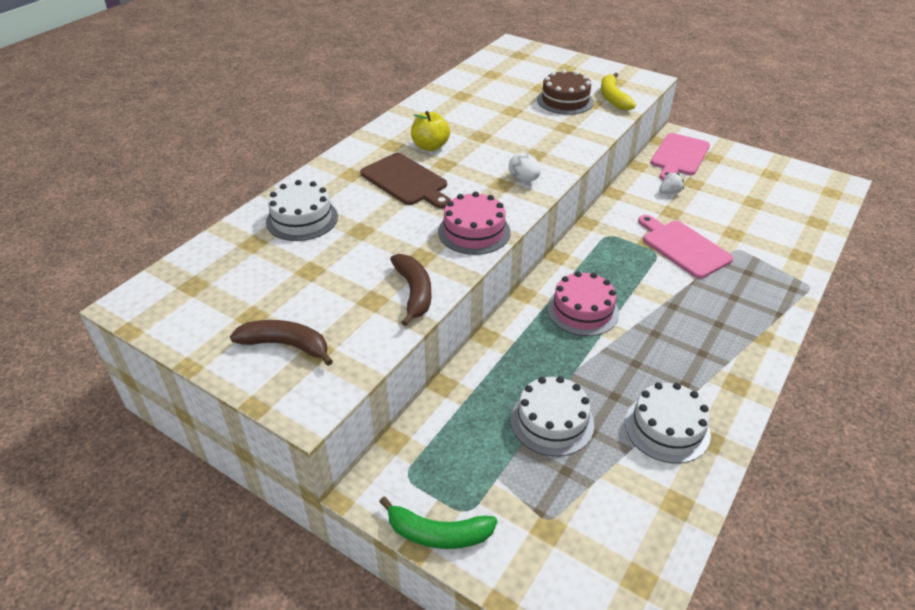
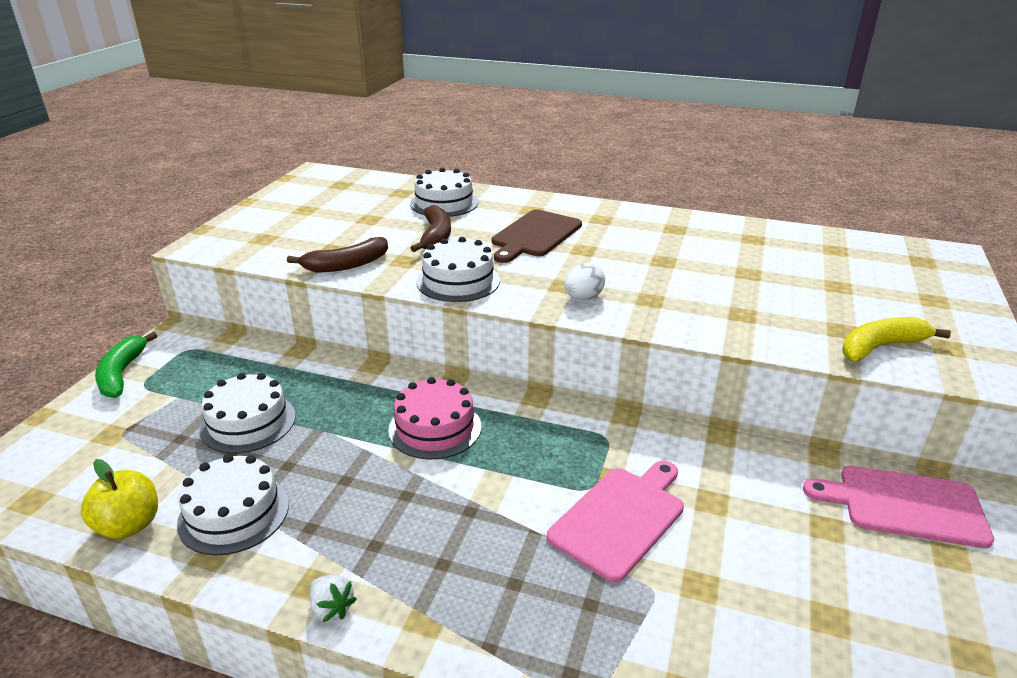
camera: 75 degrees right, 10 degrees down
brown banana [230,320,333,366] -> brown banana moved to [411,205,451,252]
yellow apple [411,111,450,151] -> yellow apple moved to [81,459,158,539]
pink cake [438,192,511,255] -> white cake [417,237,500,302]
brown cake [537,69,594,115] -> none
white strawberry [659,172,684,194] -> white strawberry moved to [309,575,357,622]

